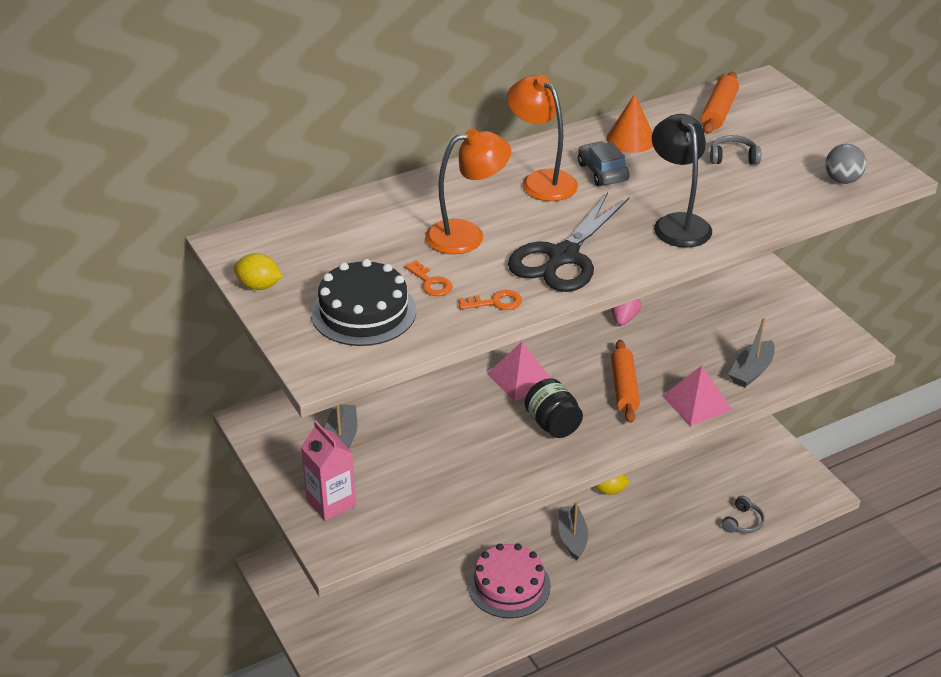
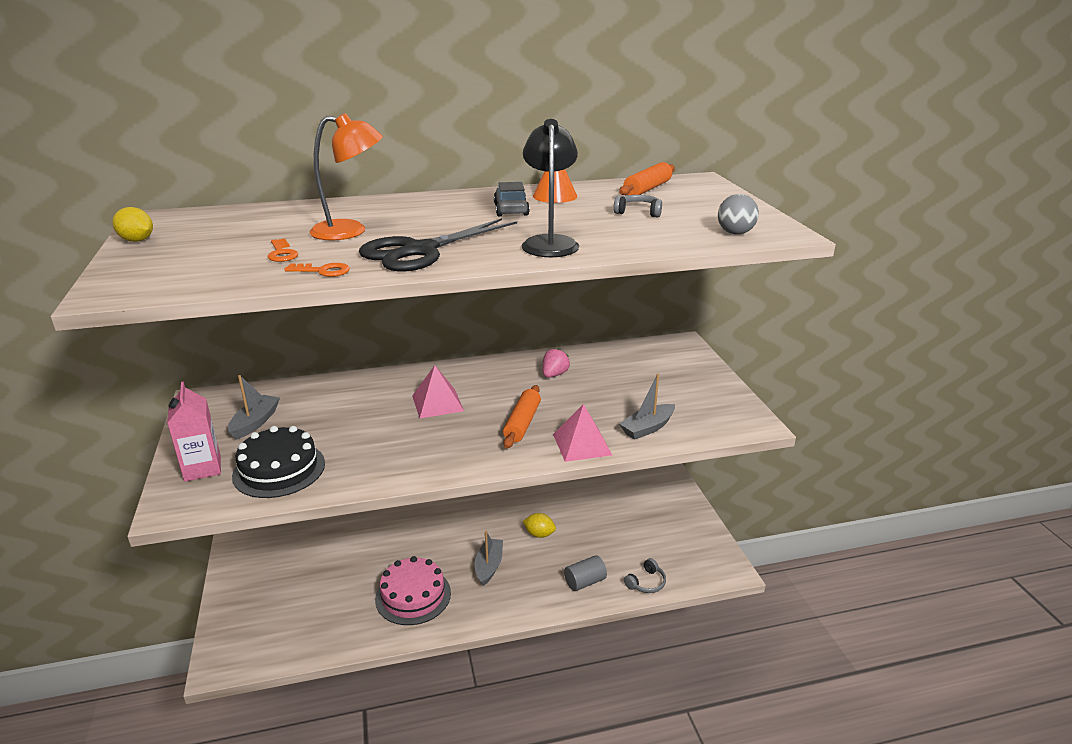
camera: 15 degrees right, 10 degrees down
black cake [311,259,416,346] -> black cake moved to [232,426,325,498]
orange lamp [507,75,578,201] -> none
black jar [525,378,583,438] -> none
none -> grey cylinder [564,555,607,591]

